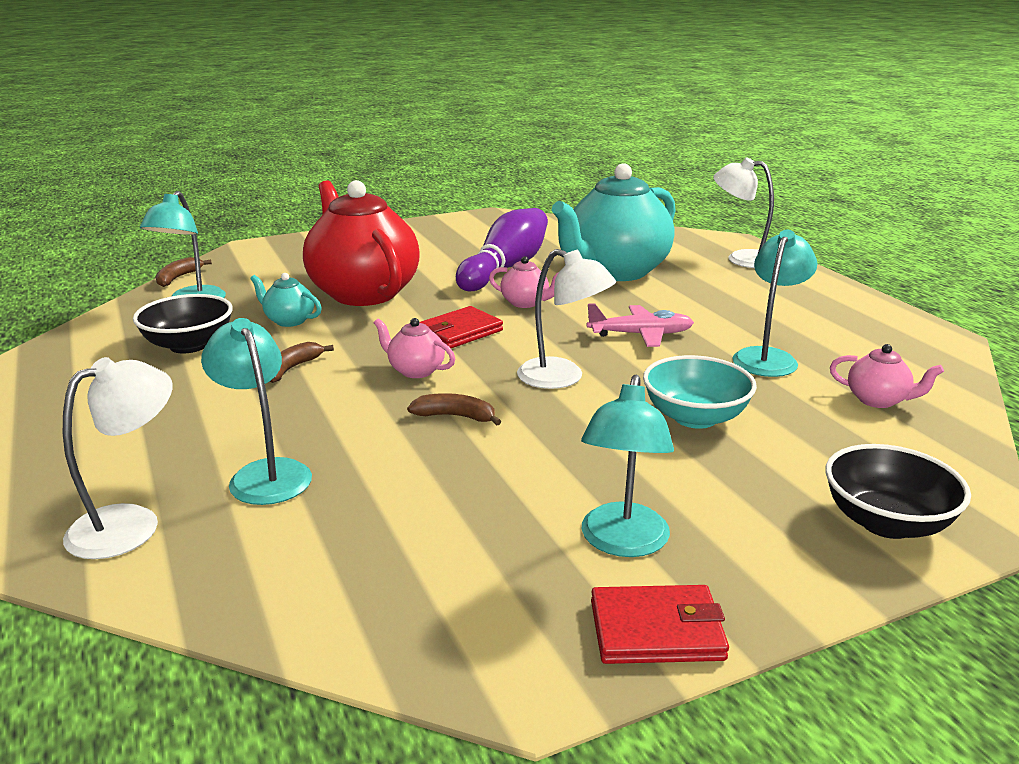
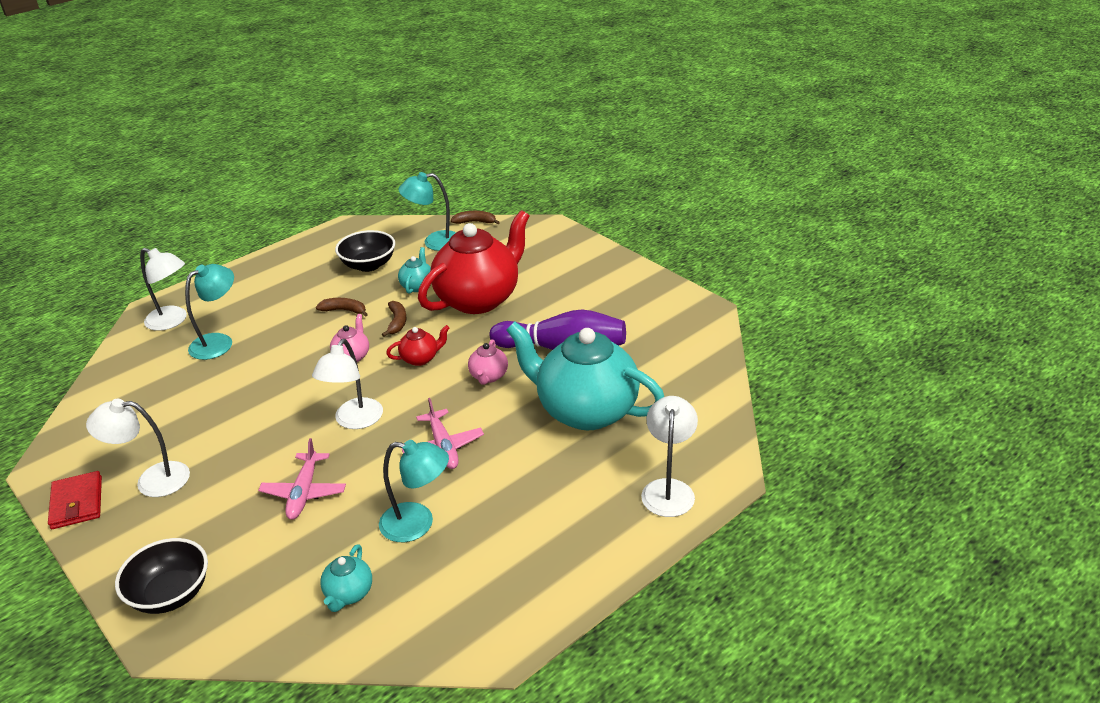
camera: 75 degrees right, 10 degrees up
brown banana [407,393,501,425] -> brown banana moved to [382,301,407,337]
red wallet [419,306,503,348] -> red teapot [386,325,450,366]
turquoise lamp [581,375,674,557] -> white lamp [86,399,190,497]
turquoise bowl [643,355,757,429] -> pink plane [258,438,346,520]
pink teapot [830,344,944,408] -> turquoise teapot [320,544,372,612]

